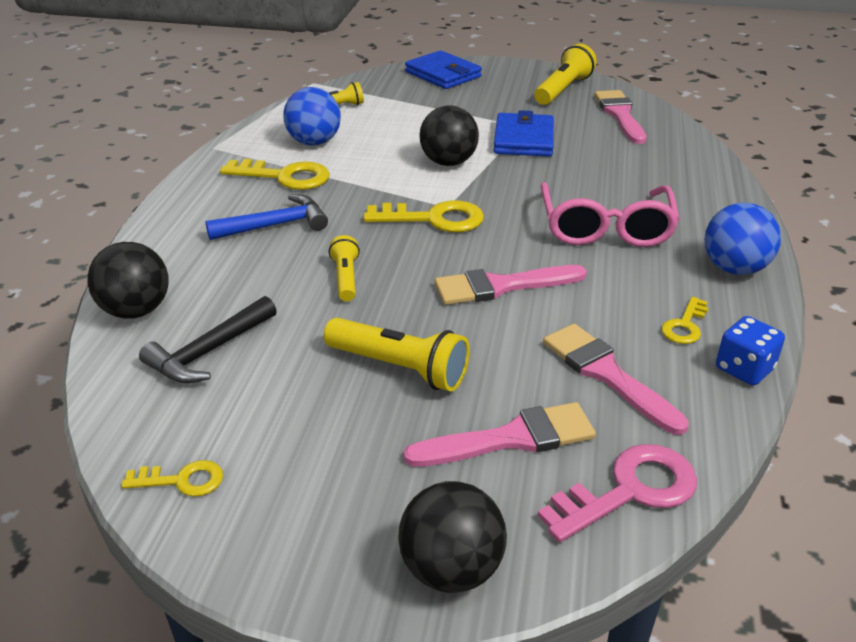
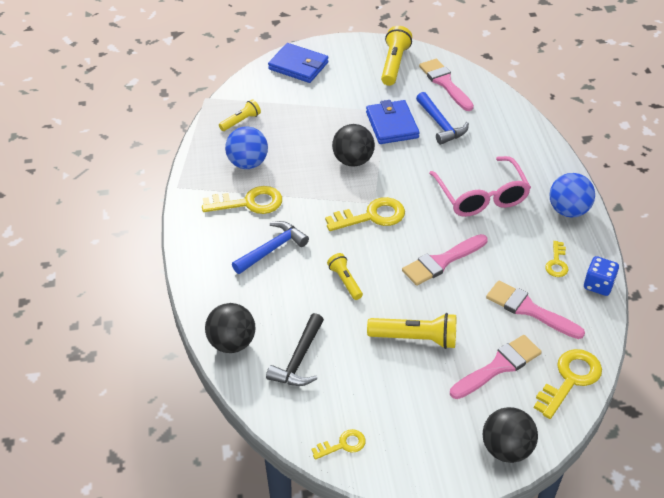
camera: 20 degrees left, 10 degrees up
pink key [538,444,697,542] -> yellow key [534,349,602,419]
none -> blue hammer [416,92,469,145]

